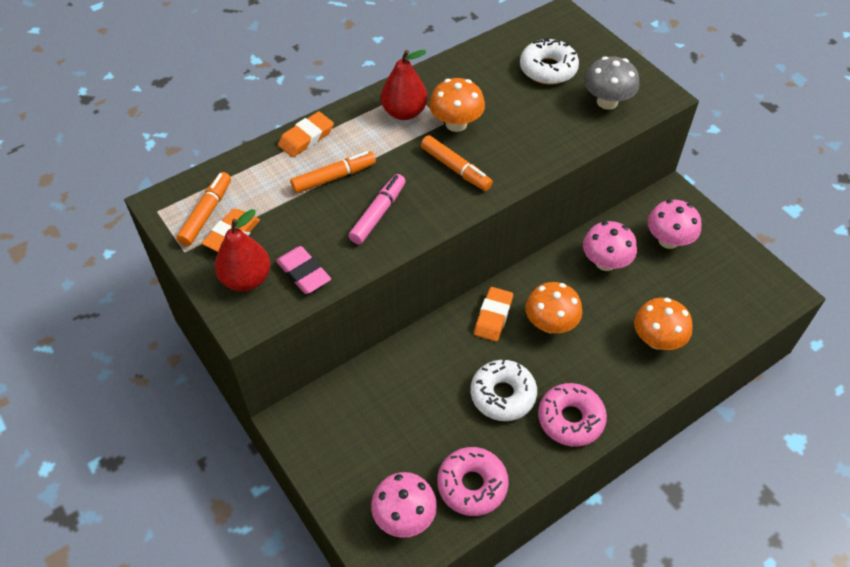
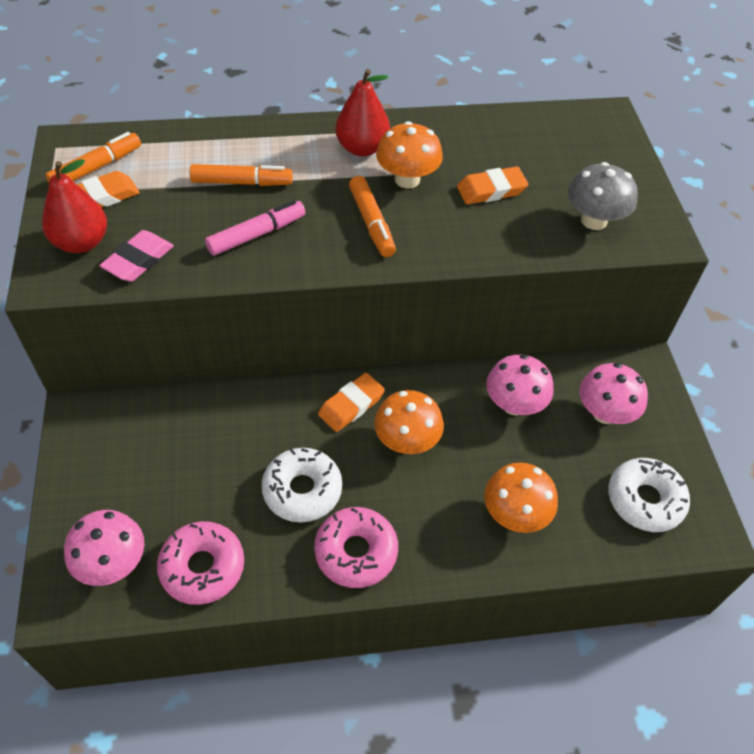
camera: 25 degrees right, 0 degrees up
pink eraser [276,246,331,294] -> pink eraser turned 45 degrees clockwise [99,230,174,282]
orange eraser [278,112,334,157] -> orange eraser moved to [457,166,528,205]
white donut [520,38,579,85] -> white donut moved to [608,458,690,532]

